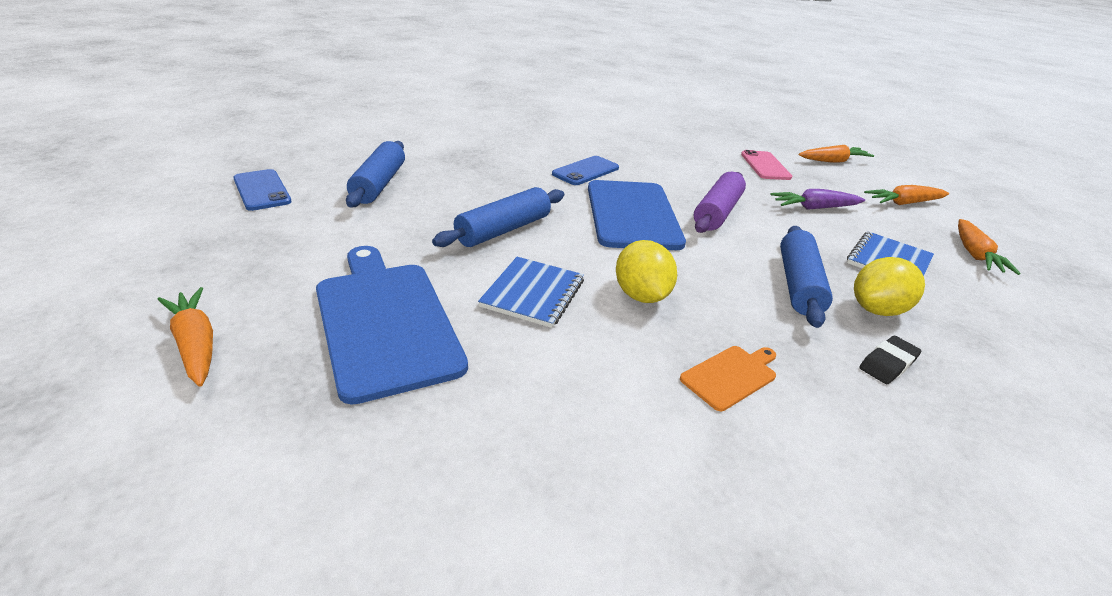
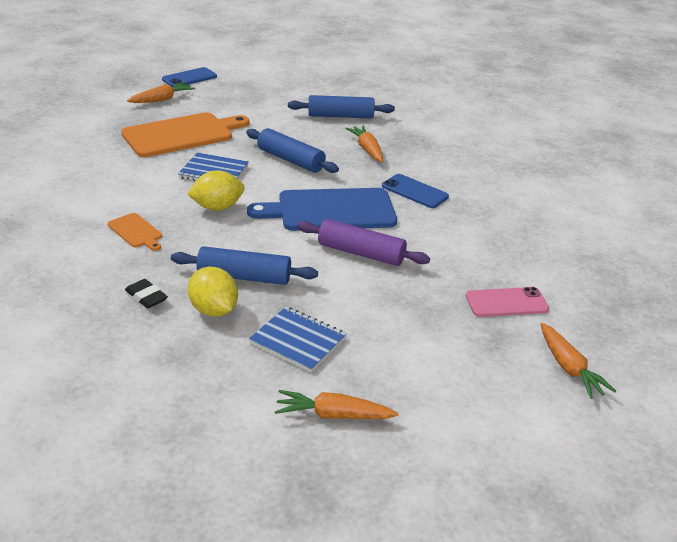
camera: 85 degrees right, 0 degrees up
blue phone [233,169,292,211] -> blue phone moved to [162,67,217,87]
blue cutting board [316,246,468,405] -> orange cutting board [121,112,250,157]
purple carrot [770,189,865,210] -> none
orange carrot [864,185,949,205] -> orange carrot moved to [345,126,383,162]

